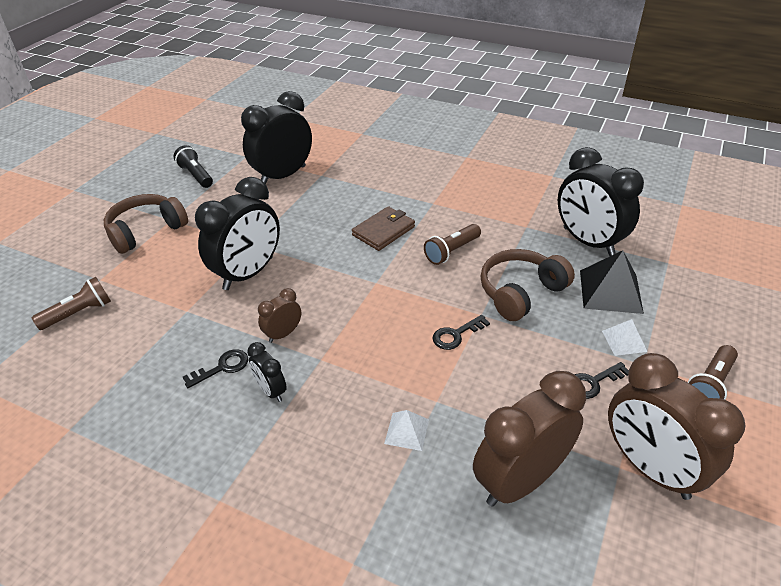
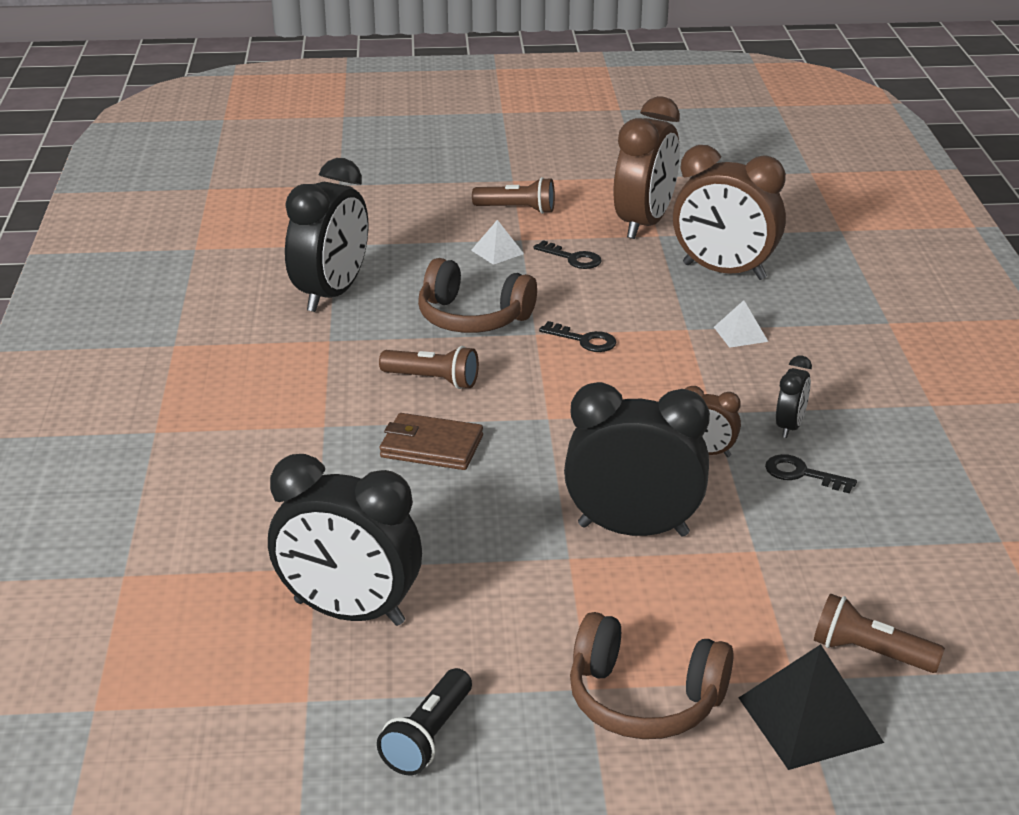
camera: 120 degrees left, 10 degrees down
black pyramid [580,250,644,314] -> black pyramid moved to [739,644,884,770]

